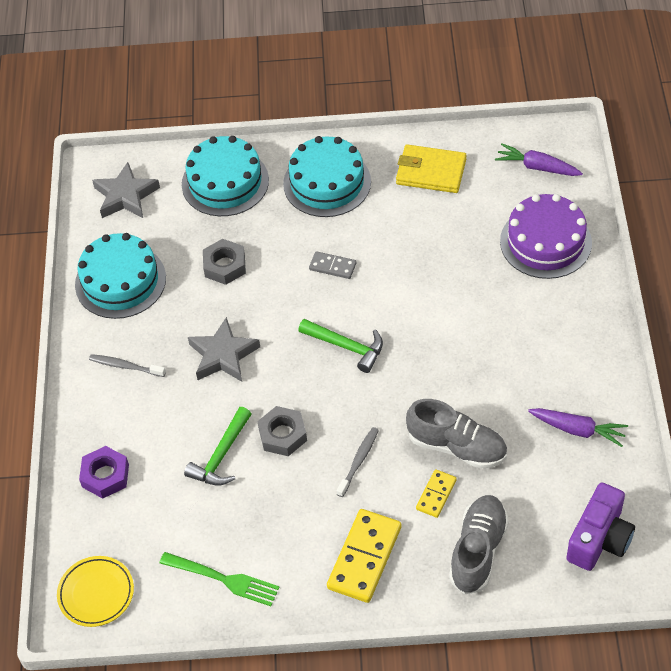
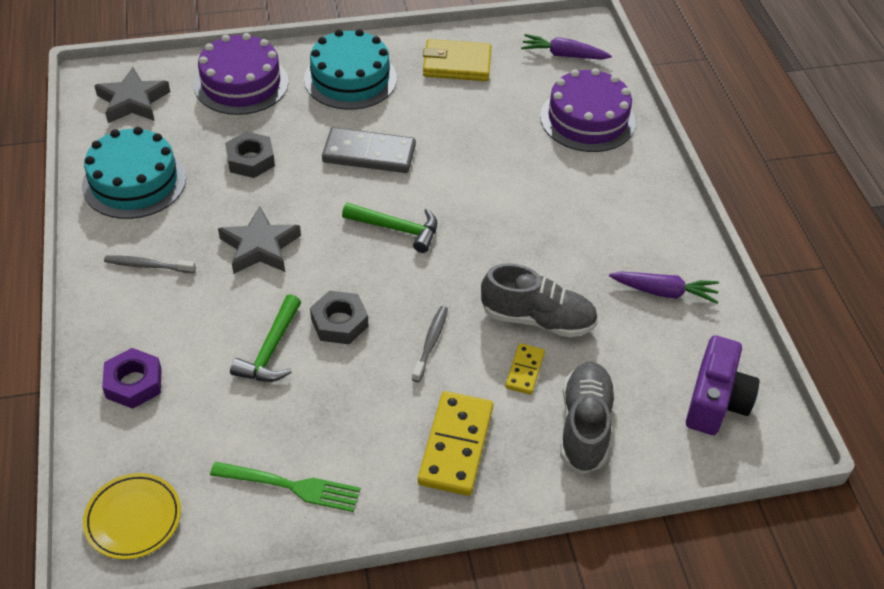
camera: 15 degrees left, 5 degrees down
turquoise cake [182,136,269,216] -> purple cake [194,33,288,115]
grey domino [309,251,356,279] -> grey domino [322,127,416,173], size x1.86

